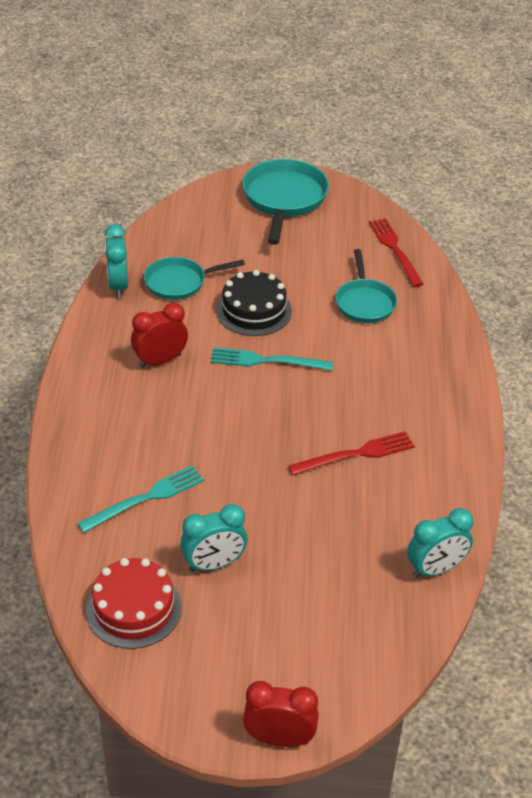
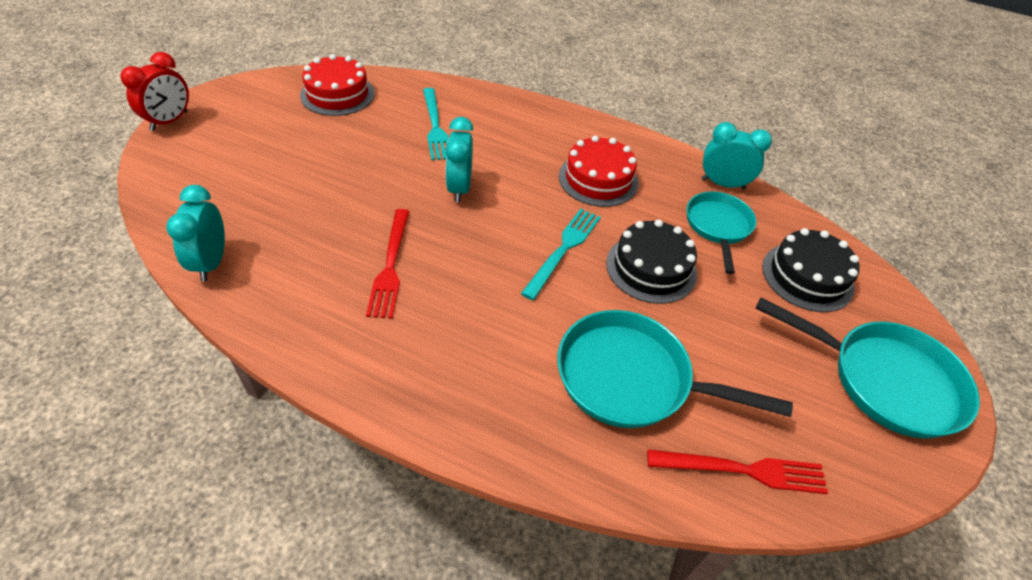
camera: 110 degrees right, 5 degrees up
red clock [131,303,188,368] -> red cake [559,136,639,207]
turquoise clock [180,504,247,572] -> turquoise clock moved to [445,117,473,203]
turquoise pan [336,249,397,323] -> turquoise pan [557,310,793,428], size x1.55
none -> black cake [762,228,860,312]

